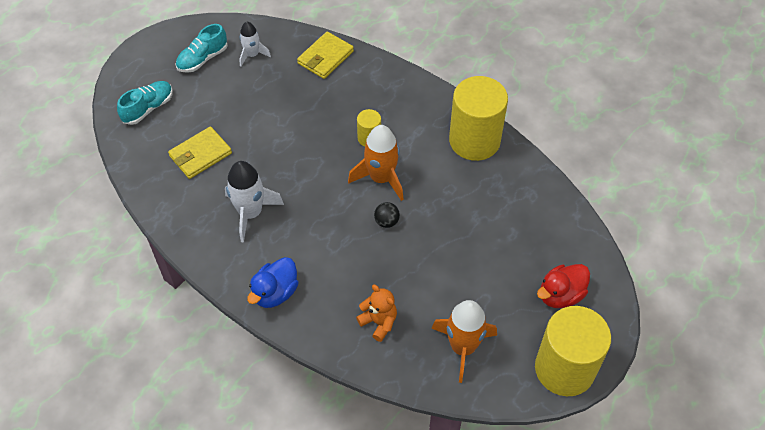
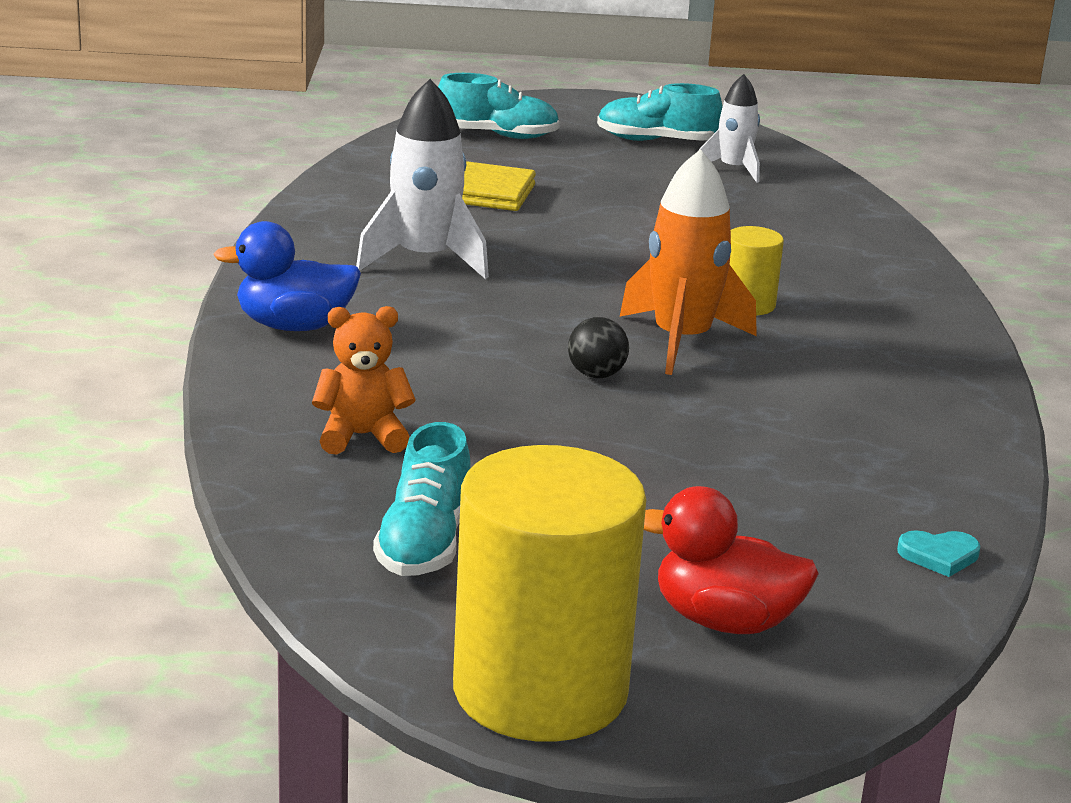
camera: 50 degrees right, 30 degrees down
yellow wallet [297,31,354,79] -> none
orange teddy bear [356,285,397,342] -> orange teddy bear turned 105 degrees counterclockwise [312,306,416,455]
orange rocket [431,300,497,383] -> turquoise shoe [373,422,471,576]
yellow cylinder [449,76,508,161] -> none
none -> turquoise heart [897,530,980,577]

